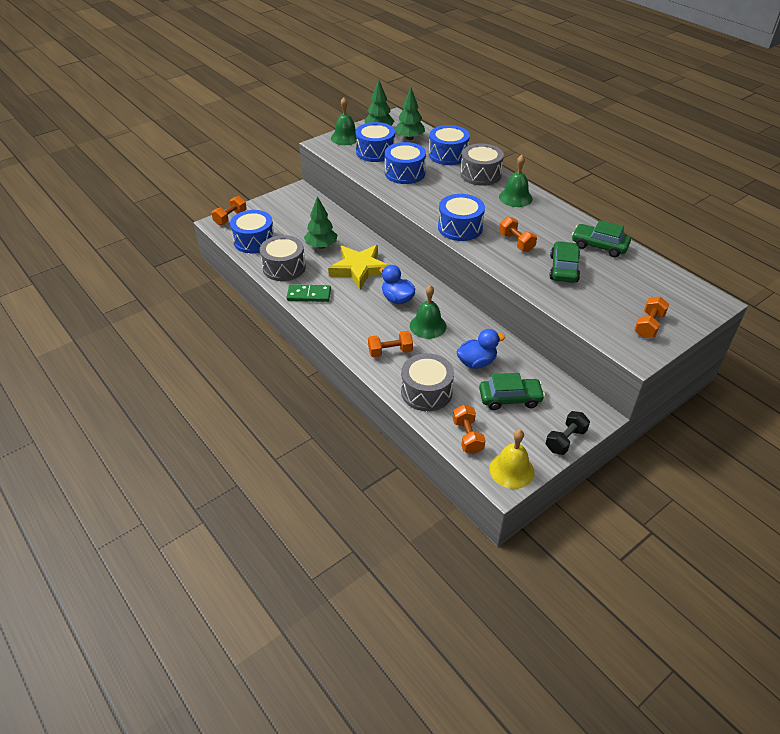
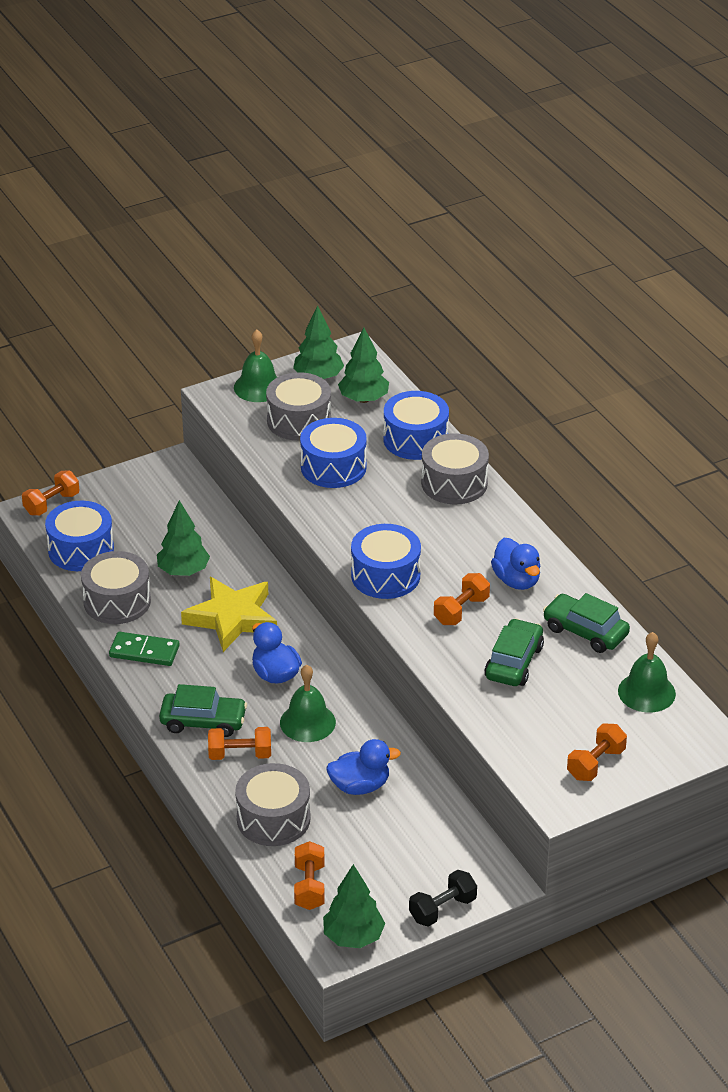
camera: 10 degrees right, 5 degrees down
blue drum [355,122,395,162] -> grey drum [266,372,331,441]
green car [479,373,545,410] -> green car moved to [159,684,247,737]
yellow bell [489,430,534,489] -> green tree [323,864,385,948]
green bell [499,155,533,207] -> green bell moved to [618,632,676,713]
orange dumbbell [499,217,537,252] -> orange dumbbell turned 60 degrees clockwise [434,573,490,625]
none -> blue duck [491,538,540,590]

